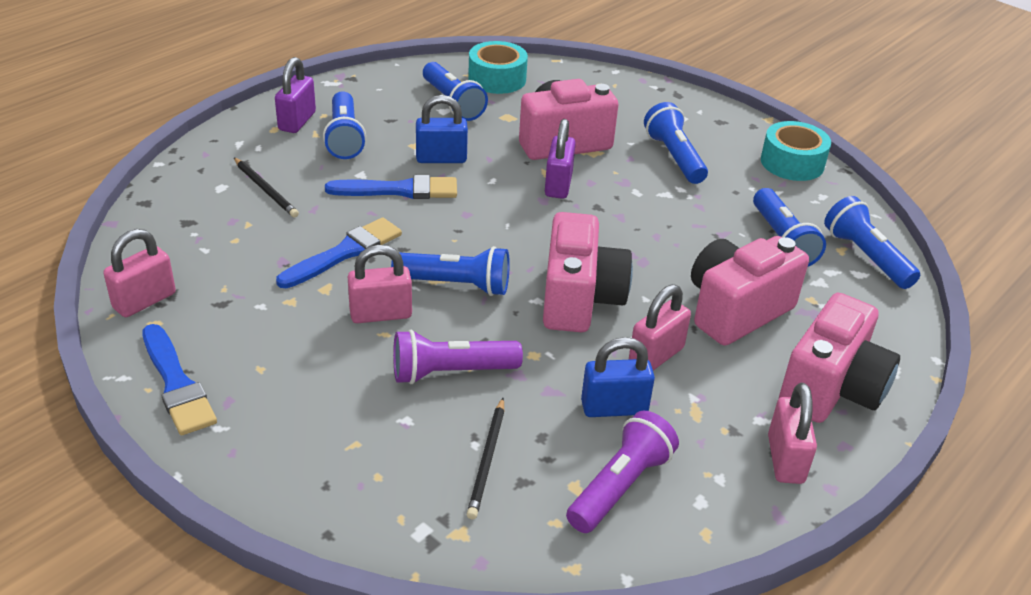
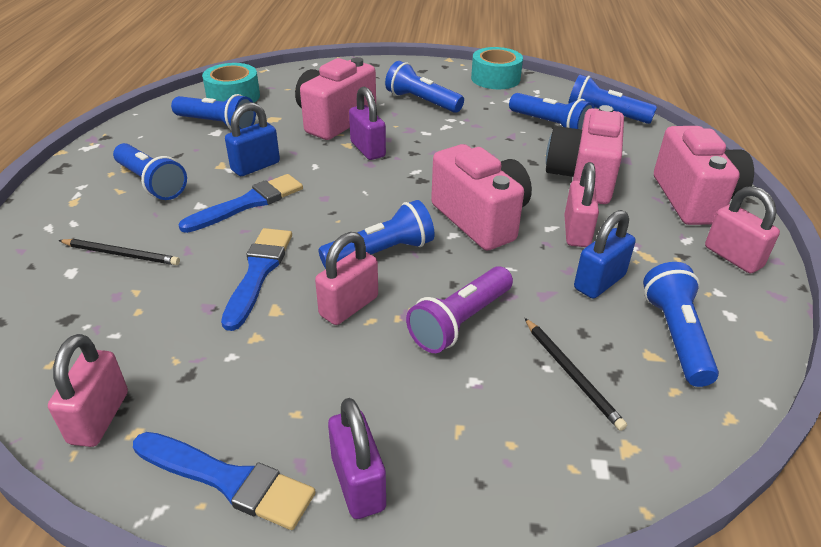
camera: 35 degrees left, 0 degrees up
purple padlock [275,57,316,133] -> purple padlock moved to [328,398,386,519]
purple flashlight [566,411,679,533] -> blue flashlight [643,262,719,387]

